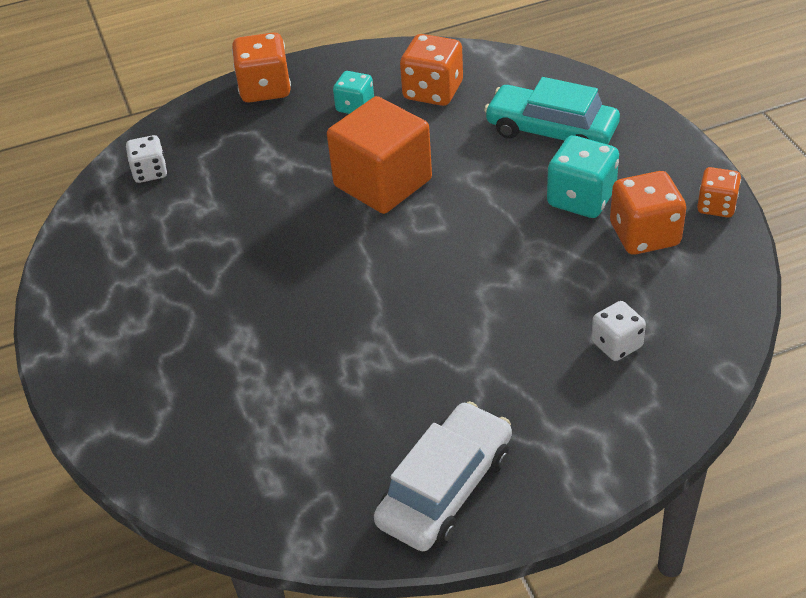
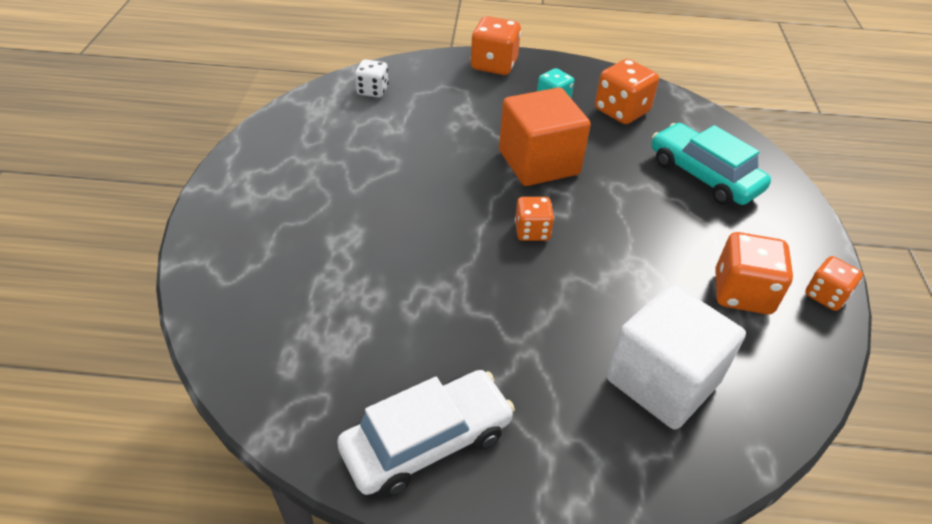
camera: 20 degrees right, 0 degrees up
turquoise dice [547,136,619,218] -> none
white dice [591,301,646,361] -> white cube [606,284,746,430]
none -> orange dice [515,197,554,241]

